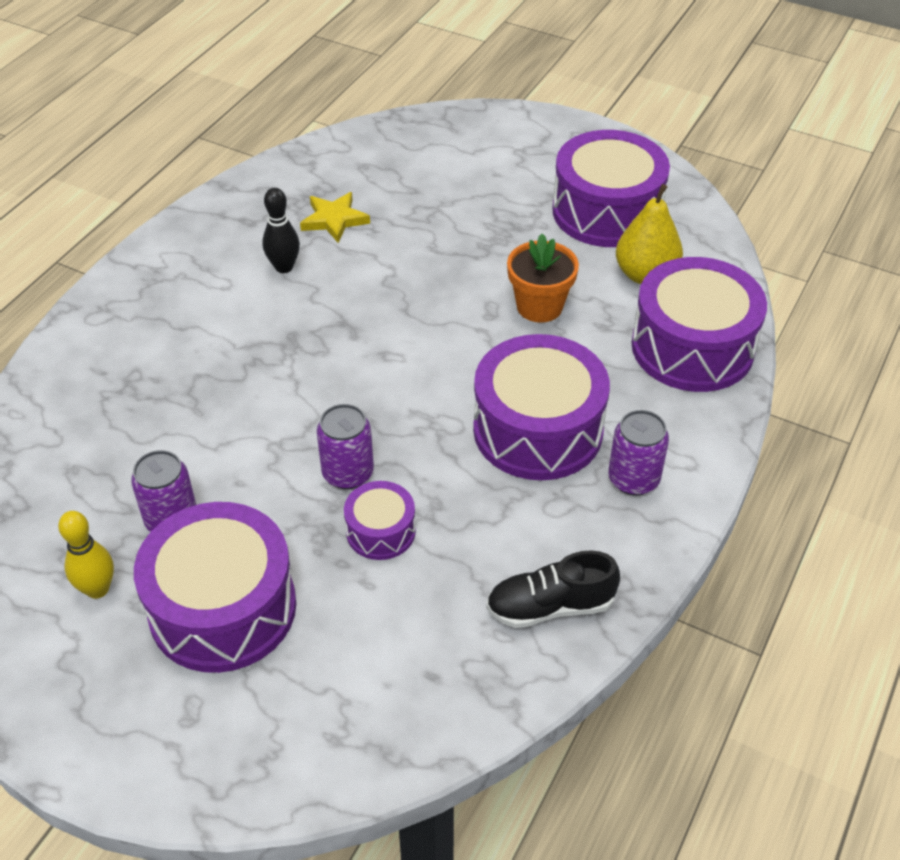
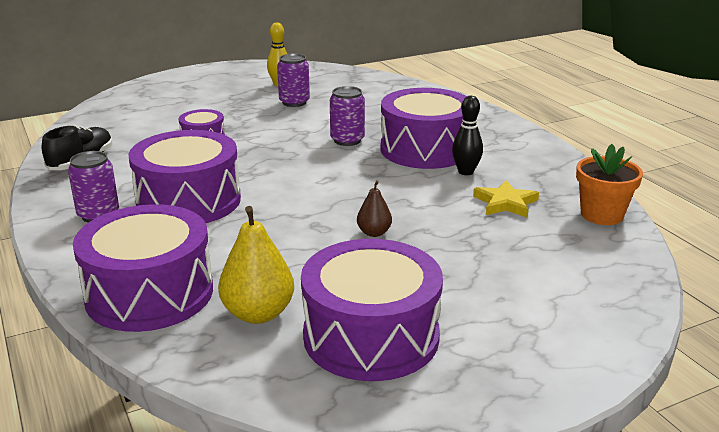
camera: 125 degrees right, 20 degrees down
purple drum [134,502,296,673] -> purple drum moved to [380,88,467,169]
purple can [317,404,374,489] -> purple can moved to [330,86,365,146]
orange flower pot [507,234,579,323] -> orange flower pot moved to [576,144,643,225]
none -> brown pear [357,180,392,237]

